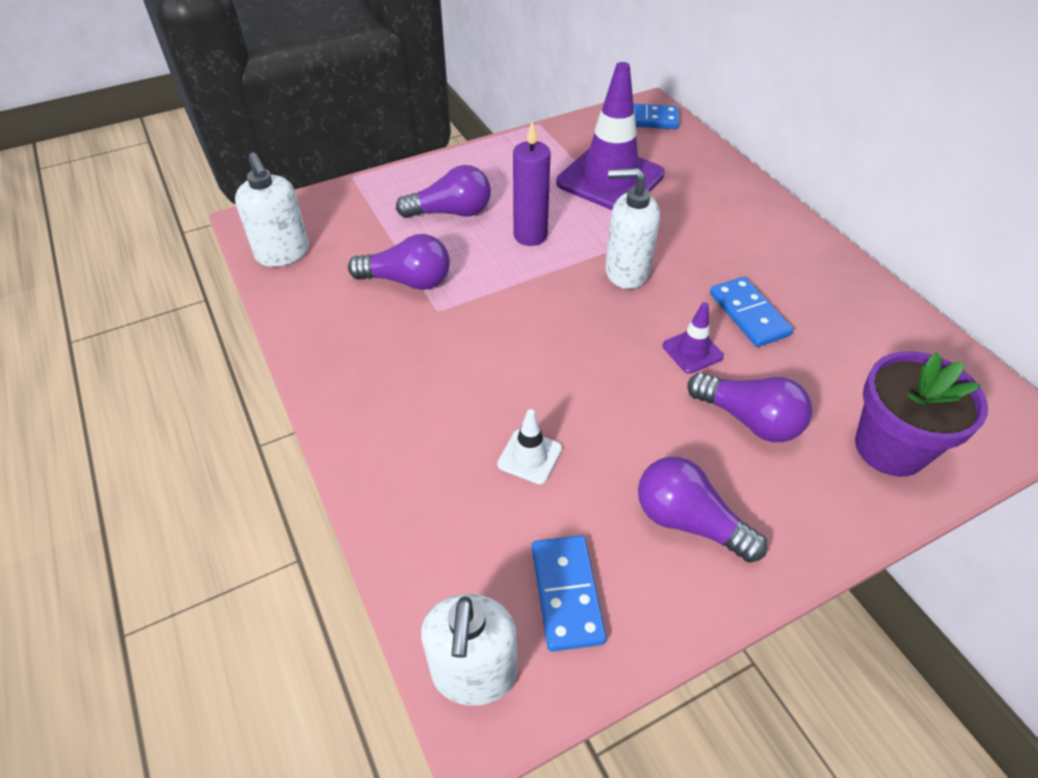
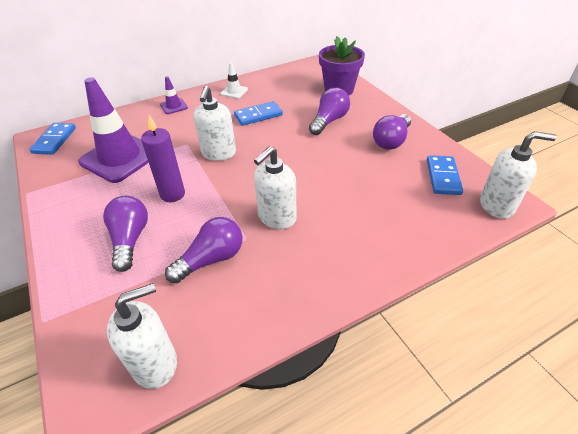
camera: 90 degrees left, 5 degrees down
purple light bulb [348,234,450,290] -> purple light bulb turned 45 degrees clockwise [165,217,242,283]
white traffic cone [497,409,562,484] -> white traffic cone moved to [221,62,248,99]
blue domino [532,535,606,652] -> blue domino turned 75 degrees counterclockwise [427,155,463,195]
purple traffic cone [663,302,724,374] -> purple traffic cone moved to [160,76,188,114]
none -> white soap dispenser [254,146,296,229]

